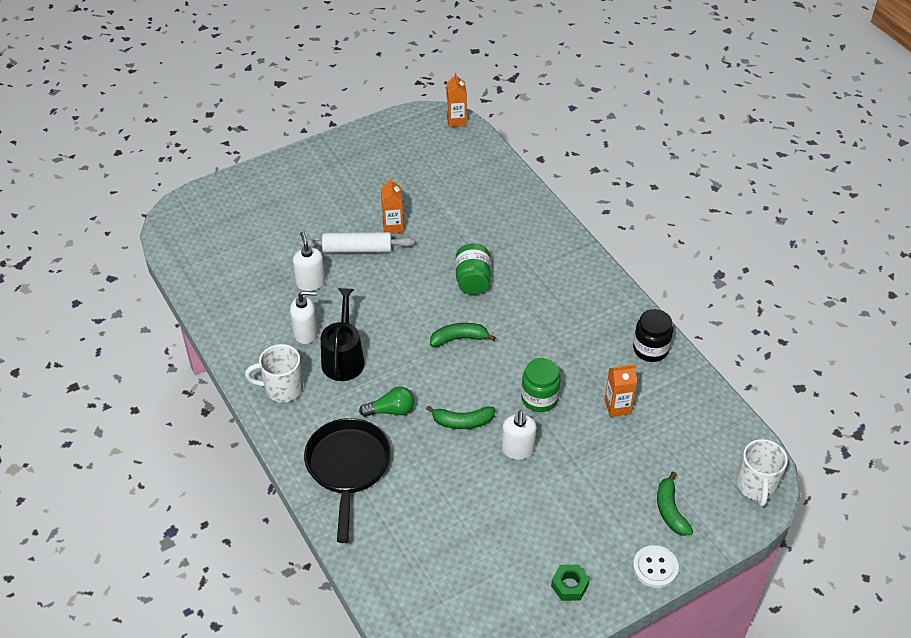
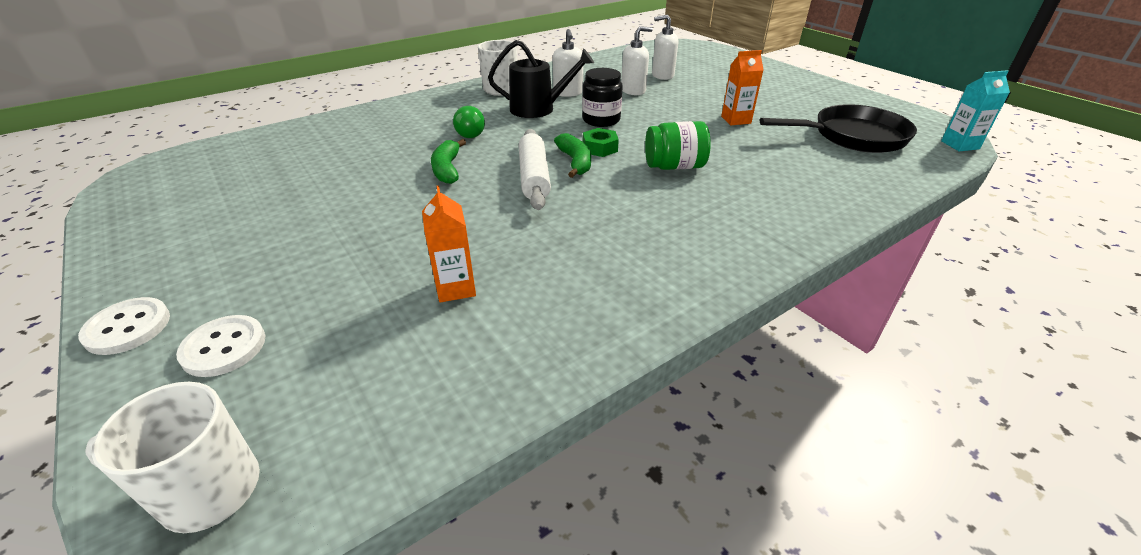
camera: 85 degrees right, 10 degrees down
white rolling pin [299,232,415,253] -> white rolling pin moved to [519,129,551,210]
black pan [304,418,391,543] -> black pan moved to [760,104,917,153]
orange carton [447,73,467,127] -> turquoise carton [941,70,1010,151]
white soap dispenser [502,410,537,460] -> white soap dispenser moved to [652,15,678,80]
green jar [521,358,561,412] -> none
green nut [551,565,590,601] -> green nut moved to [583,128,619,157]
black jar [633,309,673,362] -> black jar moved to [582,68,623,127]
green banana [657,472,693,536] -> white button [176,315,265,377]

